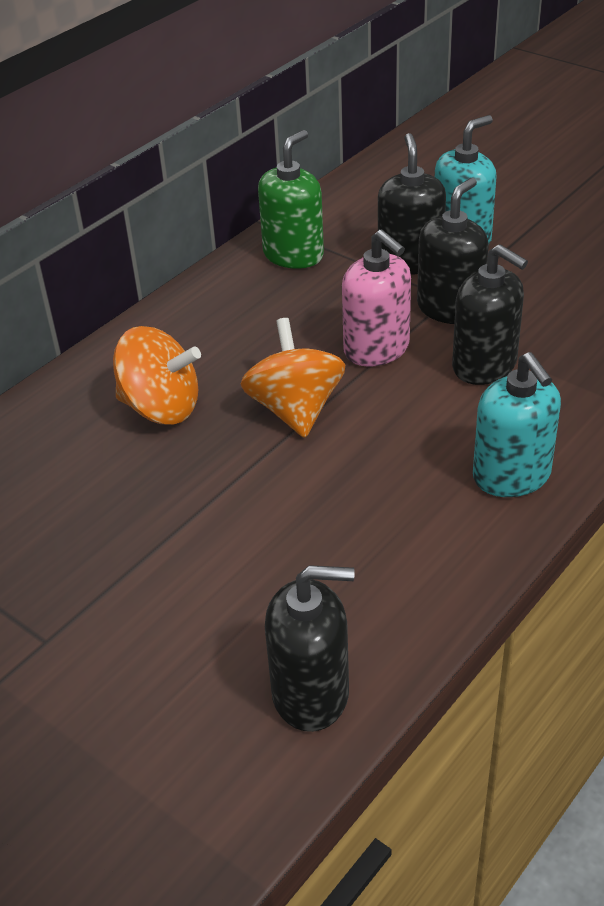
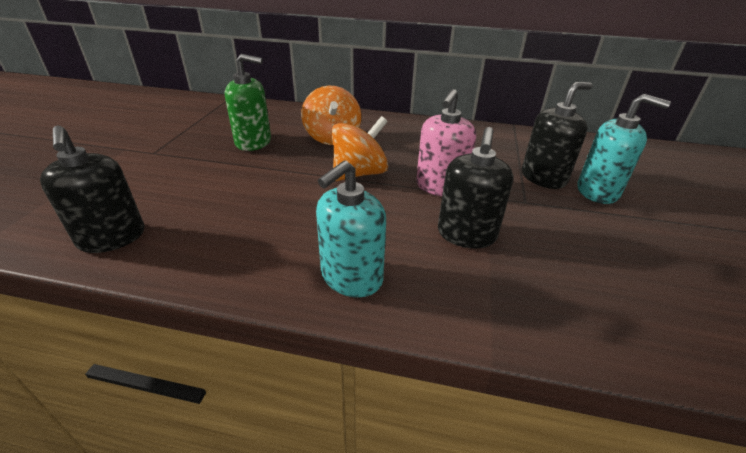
camera: 60 degrees right, 5 degrees down
green soap dispenser [258,130,324,269] -> green soap dispenser moved to [225,54,271,151]
black soap dispenser [417,178,489,324] -> none

